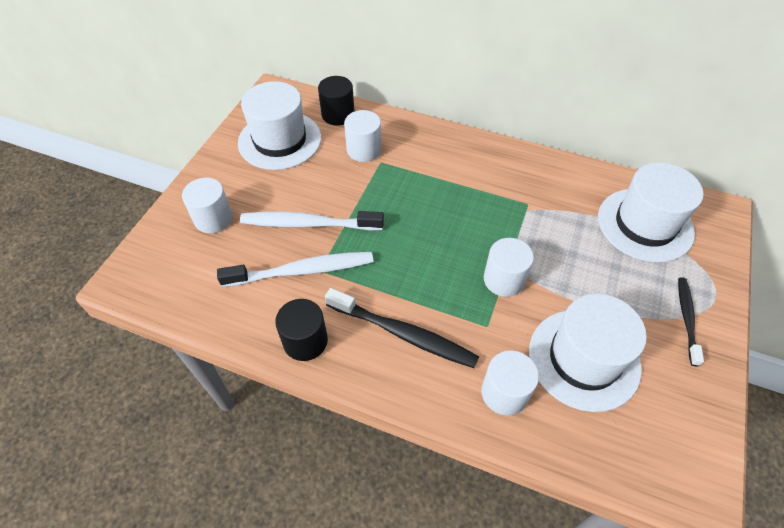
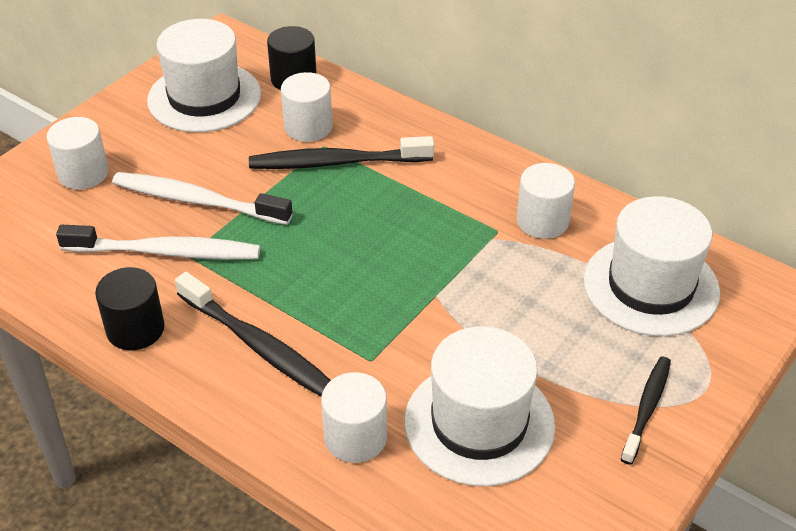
camera: 15 degrees right, 10 degrees down
white cylinder [484,238,534,297] -> white cylinder moved to [517,163,575,239]
none -> black toothbrush [249,136,434,169]

